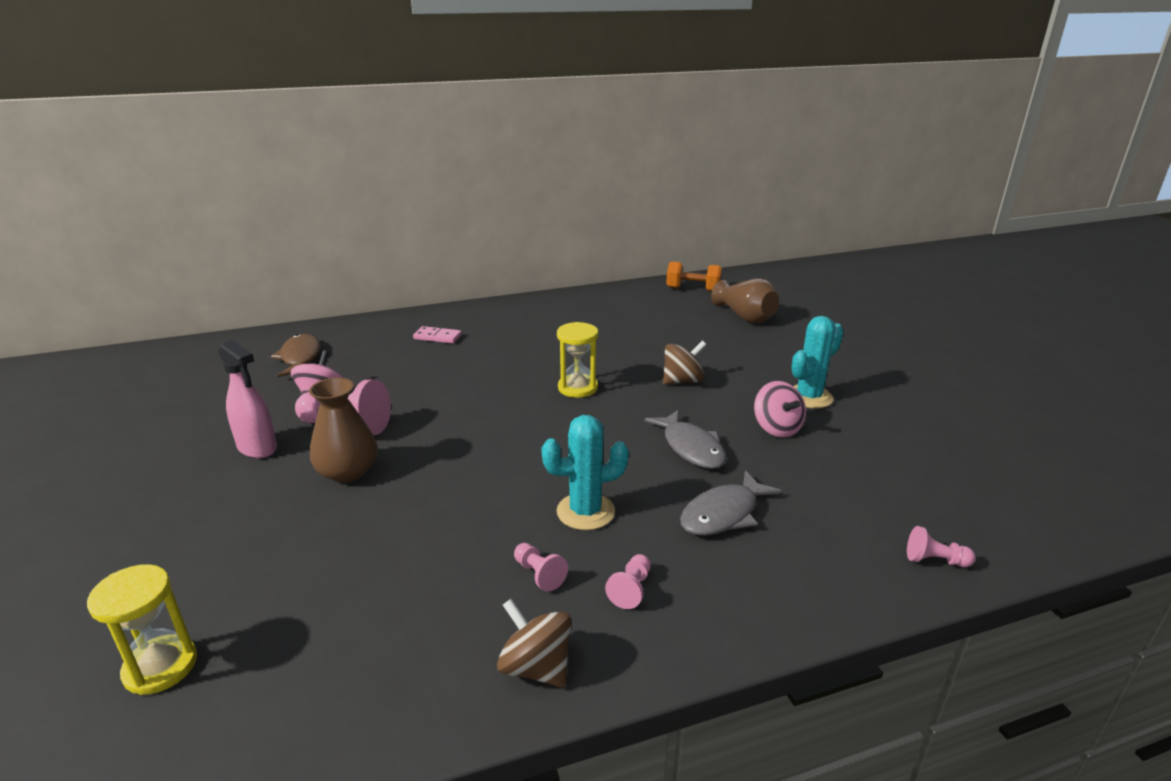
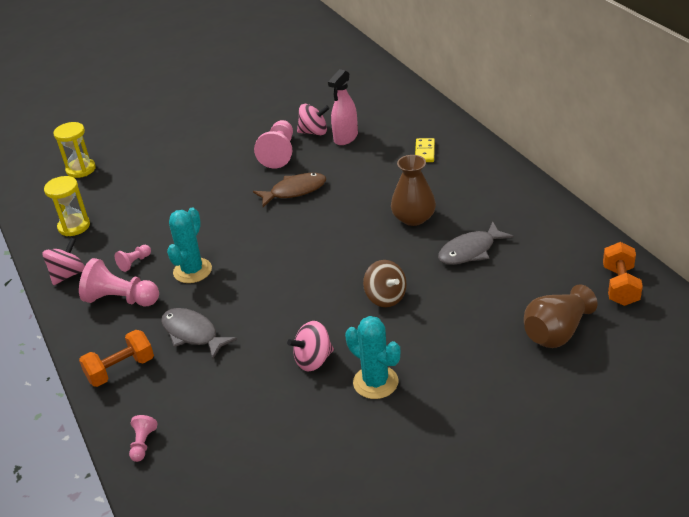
camera: 85 degrees right, 10 degrees up
pink spray bottle [218,340,277,458] -> pink spray bottle moved to [328,69,358,145]
brown fish [271,334,320,377] -> brown fish moved to [253,173,326,207]
brown vase [309,378,378,483] -> brown vase moved to [391,155,436,226]
pink domino [413,326,462,344] -> yellow domino [415,138,435,162]
brown spinning top [497,599,571,688] -> pink spinning top [42,237,85,285]
turquoise cactus [541,415,629,530] -> turquoise cactus turned 45 degrees clockwise [167,207,212,283]
yellow hourglass [557,322,598,398] -> yellow hourglass moved to [44,176,90,236]
pink pawn [605,554,651,609] -> pink pawn [79,258,159,306], size x1.98
grey fish [645,410,727,469] -> grey fish moved to [438,222,514,265]
none -> orange dumbbell [79,330,154,387]

